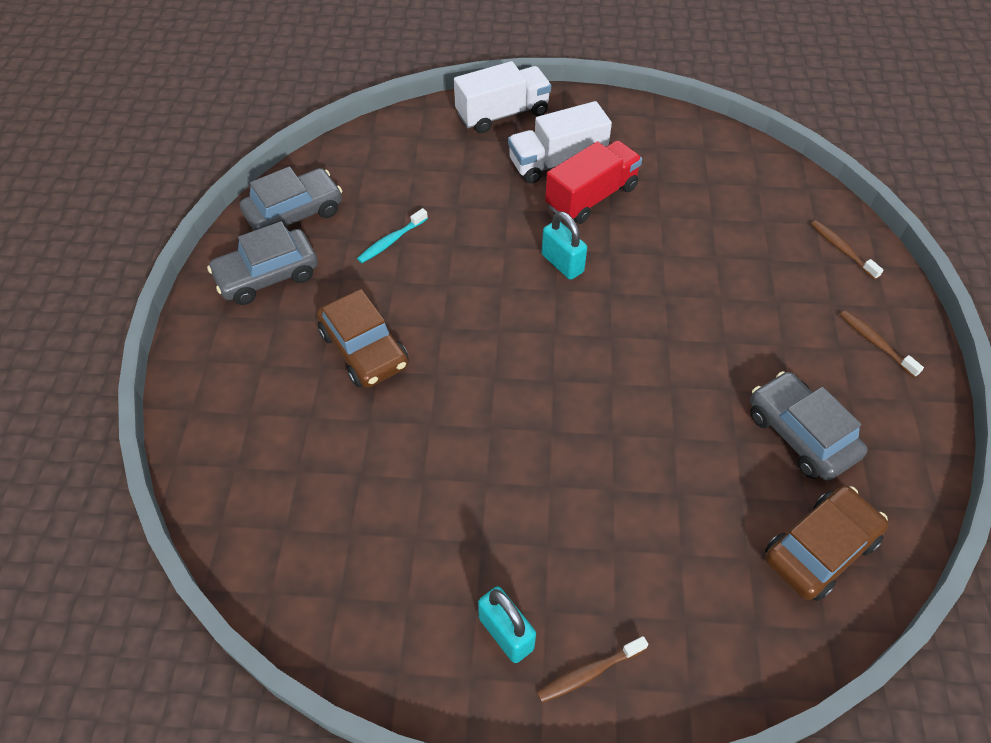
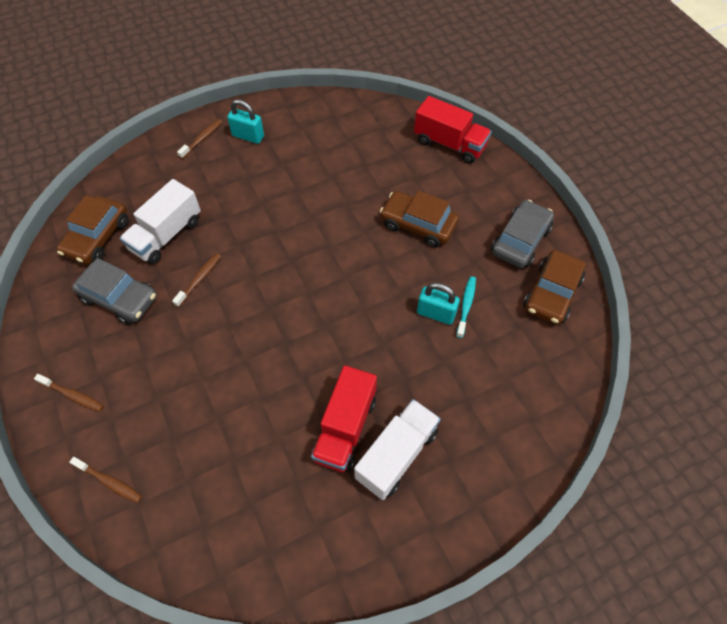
camera: 150 degrees right, 5 degrees up
grey car [240,167,342,231] -> brown car [523,250,585,325]
white truck [454,61,551,133] -> white truck moved to [120,179,201,264]
turquoise padlock [542,211,587,280] -> turquoise padlock moved to [417,282,460,325]
none -> brown toothbrush [172,253,221,307]
none -> red truck [414,96,492,164]

